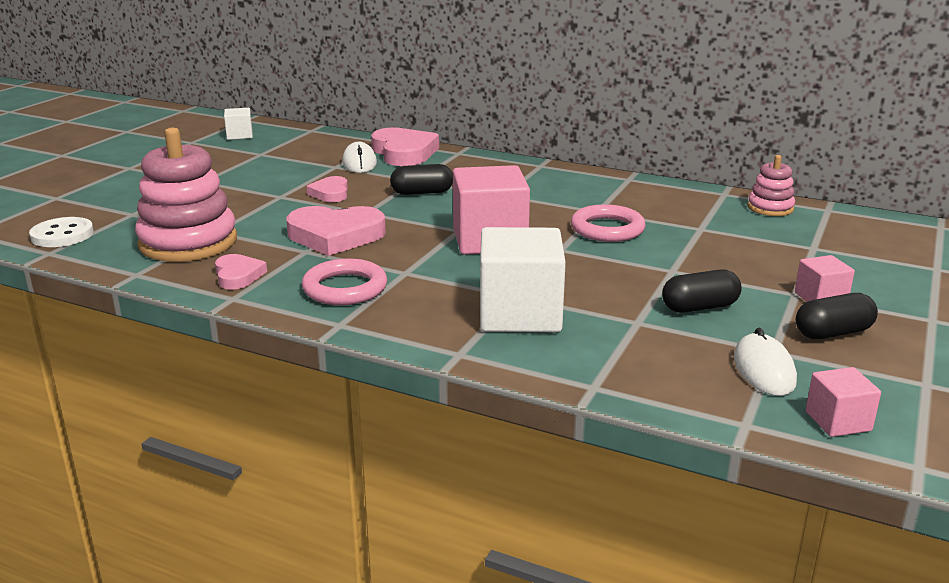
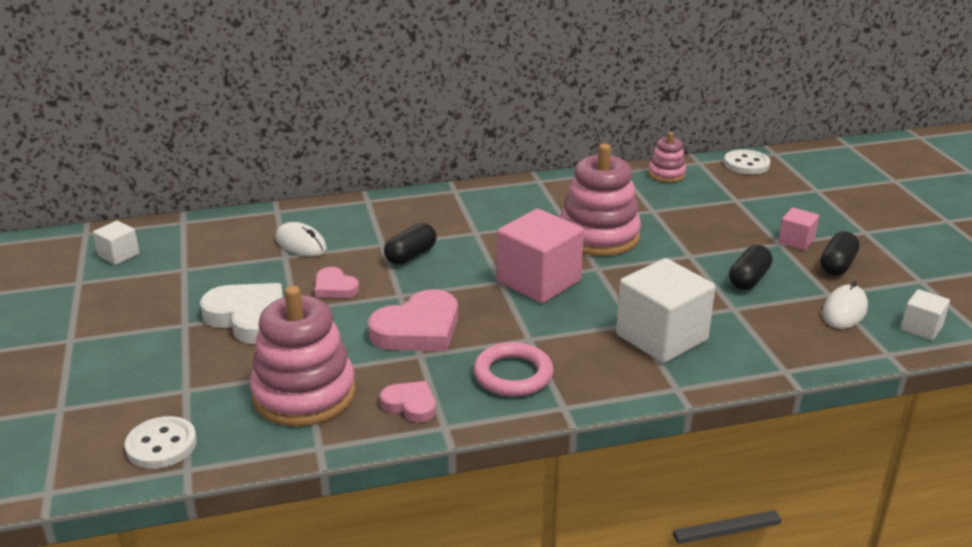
camera: 40 degrees left, 5 degrees up
pink heart [371,127,439,166] -> none
pink ring [571,204,646,242] -> pink stacking toy [560,144,641,256]
white mouse [734,328,797,396] -> white mouse turned 75 degrees clockwise [823,281,868,329]
pink cube [806,367,881,437] -> white cube [901,289,950,340]
none -> white heart [200,283,283,344]
none -> white button [724,149,770,174]

